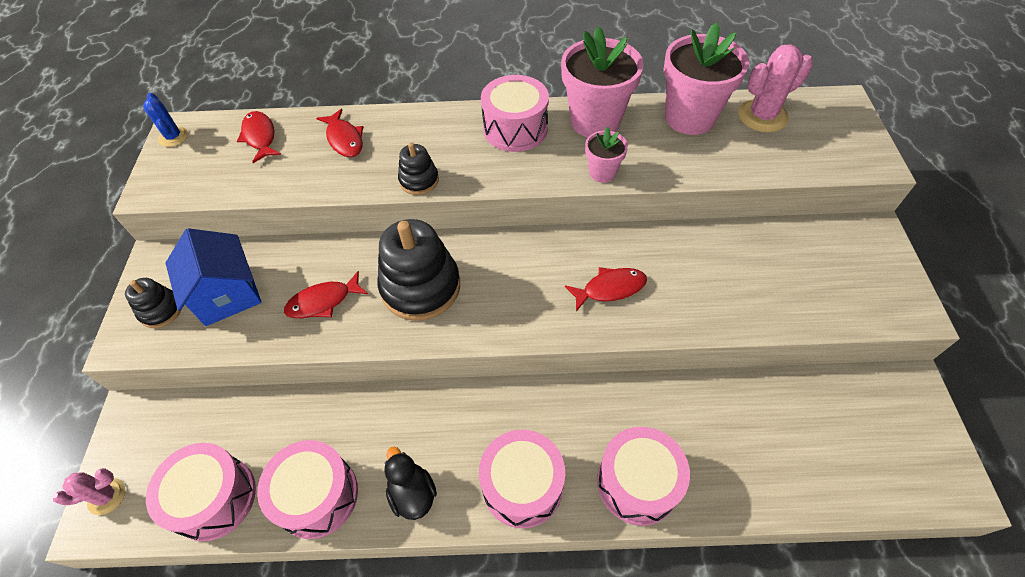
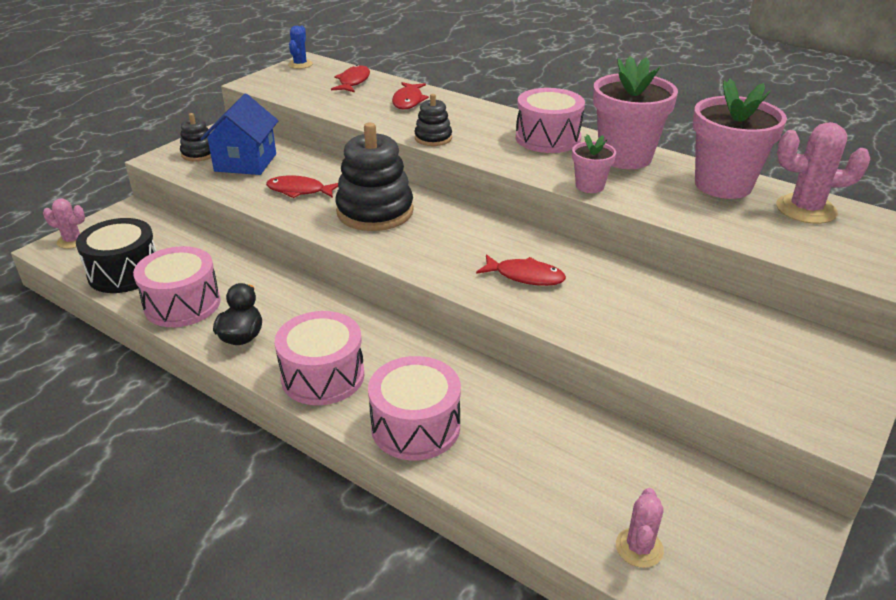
camera: 35 degrees right, 20 degrees down
pink drum [146,443,256,542] -> black drum [76,218,157,293]
none -> pink cactus [616,488,664,568]

